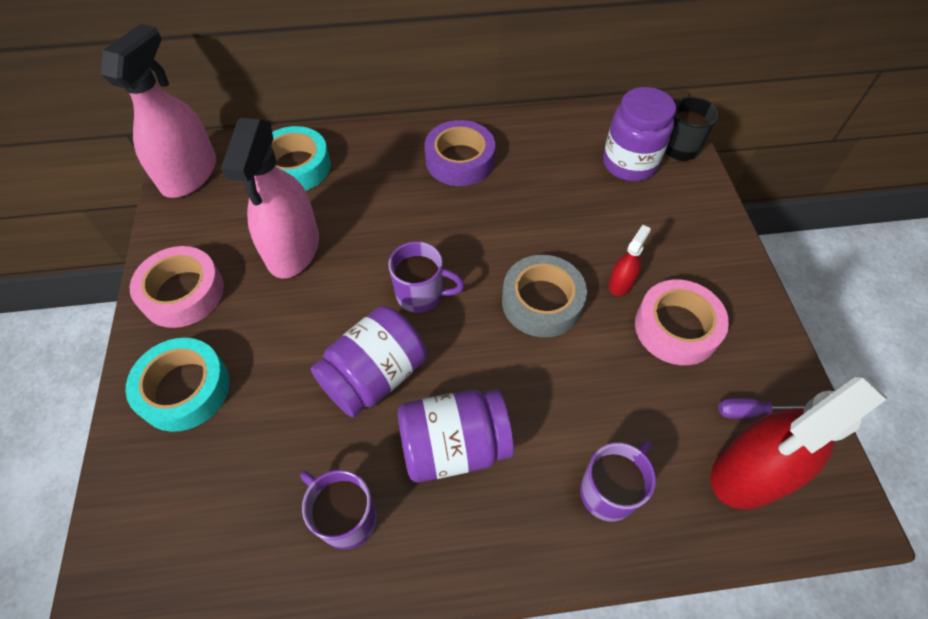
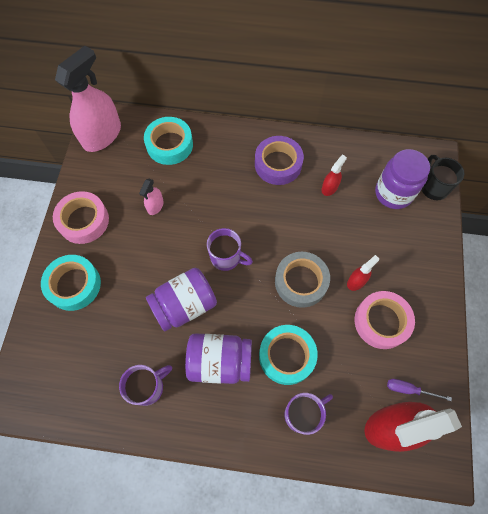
camera: 15 degrees right, 10 degrees up
pink spray bottle [221,118,319,278] -> pink spray bottle [139,179,164,215], size x0.45
purple mug [300,470,377,550] -> purple mug turned 90 degrees clockwise [119,365,172,406]
none -> turquoise tape [259,325,318,385]
none -> red spray bottle [322,154,347,196]

